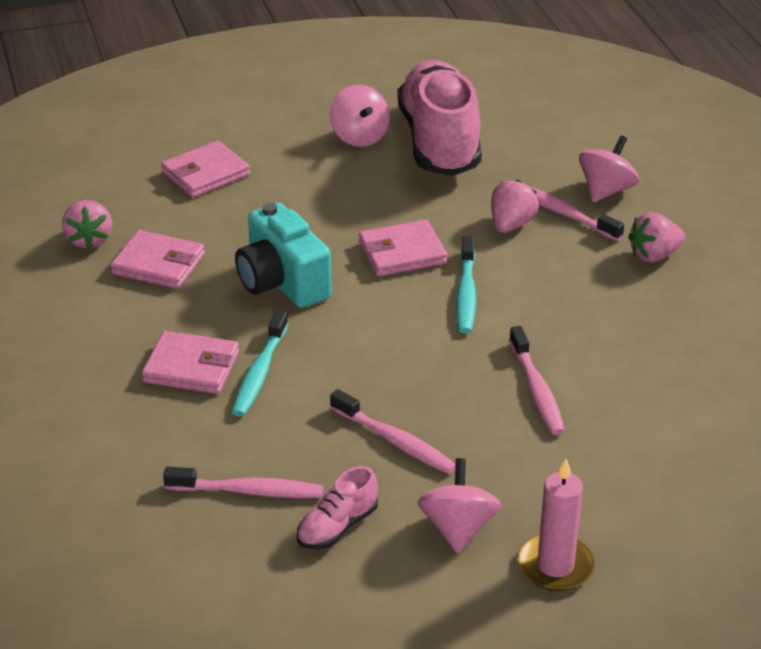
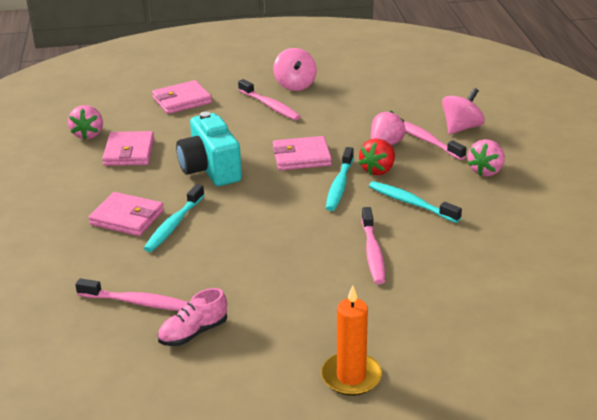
camera: 10 degrees right, 5 degrees down
pink wallet [111,230,205,289] -> pink wallet turned 60 degrees clockwise [102,131,154,166]
pink toothbrush [330,389,456,474] -> pink toothbrush moved to [238,79,301,120]
pink shoe [397,60,482,176] -> none
pink spinning top [417,458,501,553] -> none
pink candle [518,459,595,591] -> orange candle [321,285,382,396]
pink strawberry [628,212,685,263] -> pink strawberry turned 45 degrees counterclockwise [468,139,505,177]
none -> red strawberry [358,138,395,175]
none -> turquoise toothbrush [369,181,462,223]

